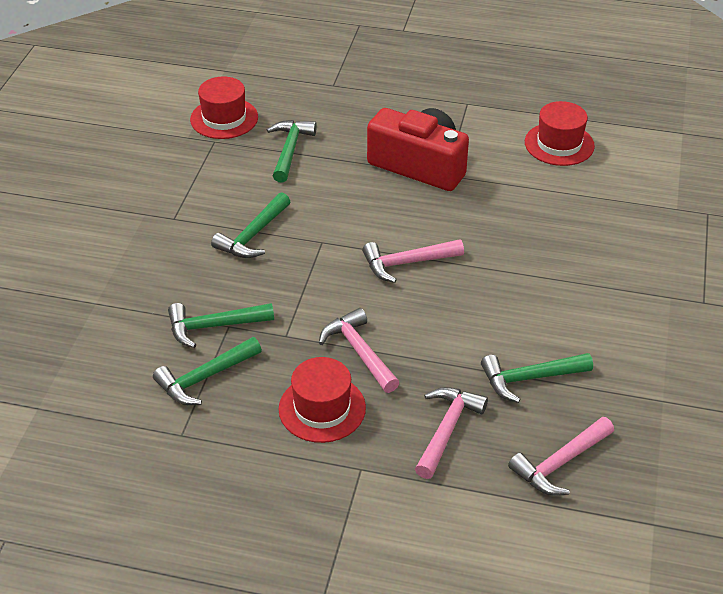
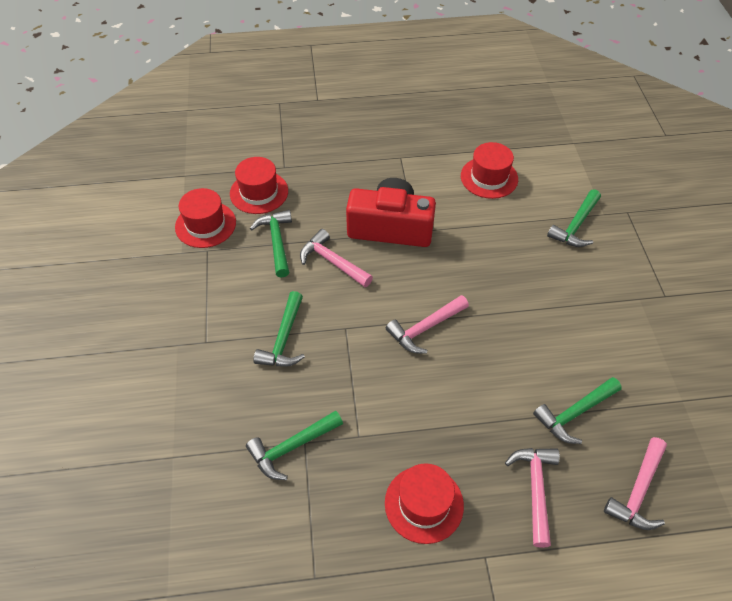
camera: 20 degrees left, 10 degrees up
green hammer [153,337,262,405] -> green hammer moved to [547,189,601,247]
pink hammer [319,308,400,393] -> pink hammer moved to [300,229,373,287]
none -> red hat [230,157,288,214]

